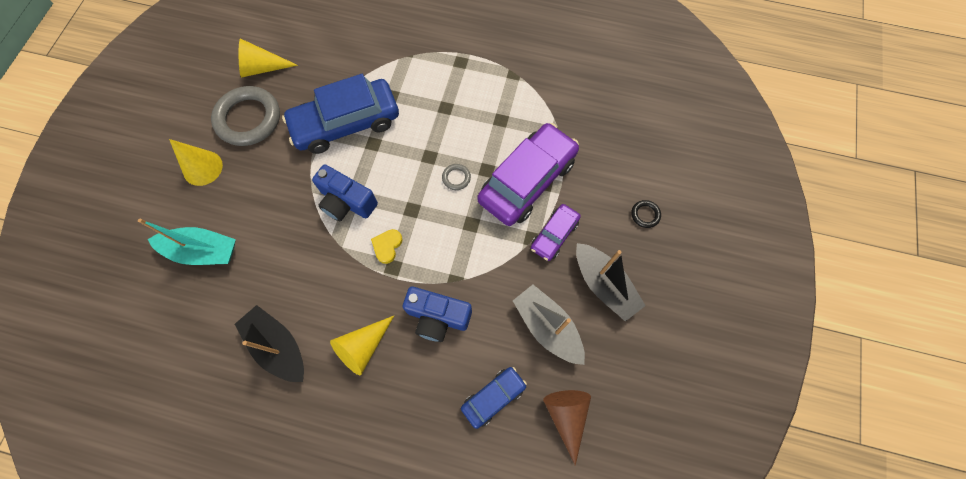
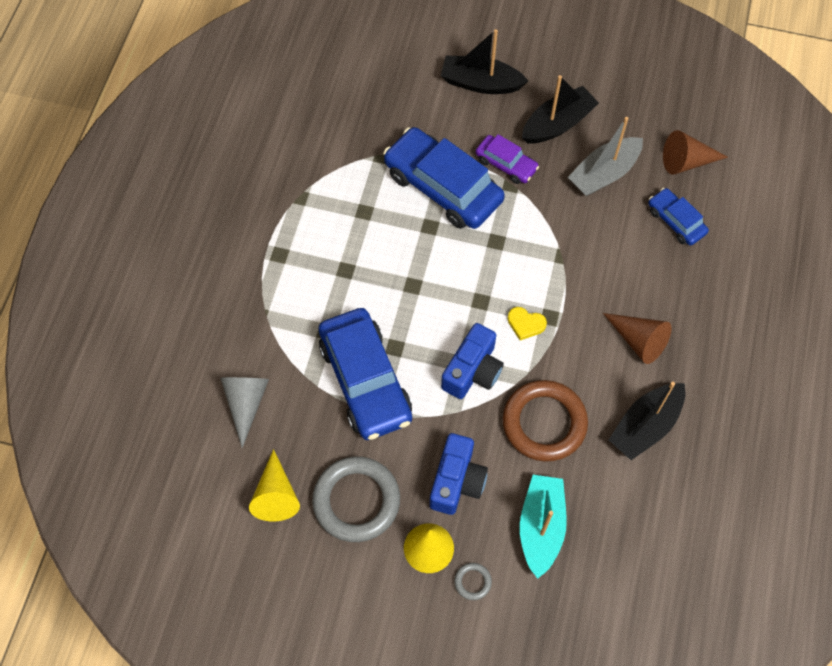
camera: 90 degrees left, 5 degrees down
yellow cone [330,316,394,375] -> brown cone [603,313,672,364]
blue camera [403,287,472,342] -> blue camera moved to [430,433,488,515]
grey ring [442,164,471,190] -> grey ring moved to [454,563,492,600]
purple car [477,123,579,226] -> blue car [383,127,505,229]
black ring [631,200,661,228] -> black boat [441,29,528,94]
none -> grey cone [220,377,269,448]
none -> brown ring [503,380,588,462]

